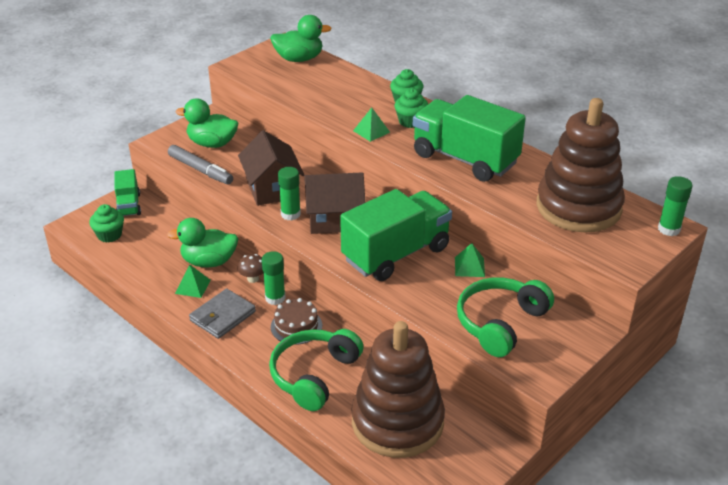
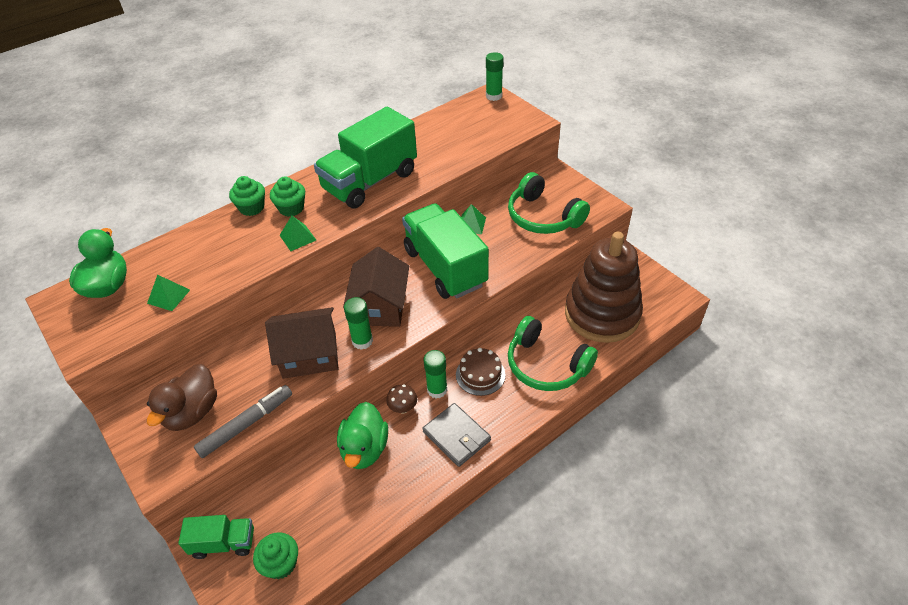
camera: 80 degrees left, 10 degrees up
green pyramid [175,265,211,298] -> green pyramid moved to [147,275,190,311]
green duck [176,98,238,148] -> brown duck [147,364,217,431]
brown stacking toy [536,98,625,233] -> none

